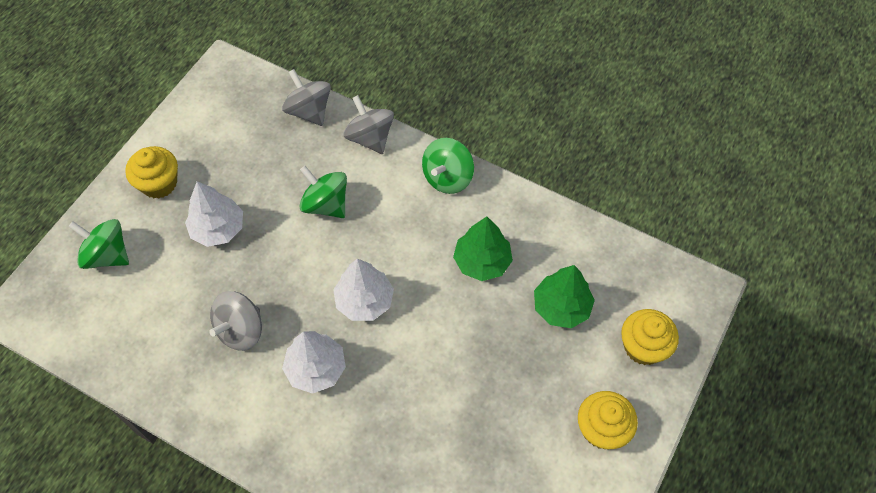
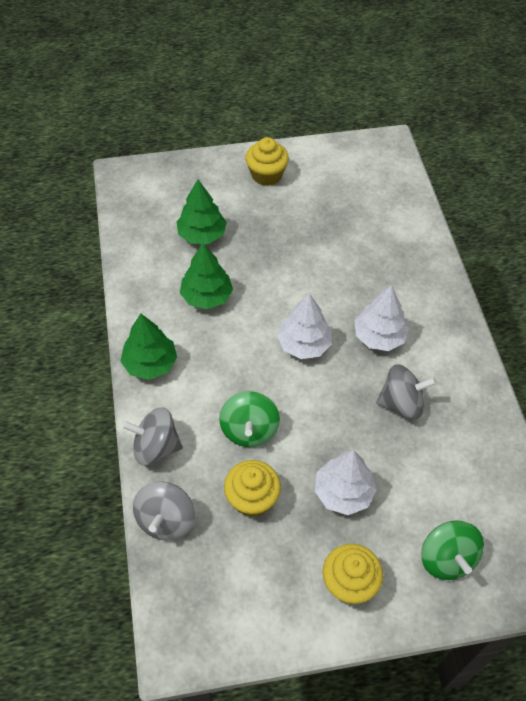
camera: 130 degrees left, 5 degrees down
grey spinning top [343,95,394,154] -> grey spinning top turned 75 degrees clockwise [122,407,183,465]
green spinning top [422,138,474,194] -> green tree [120,313,177,380]
yellow cupcake [621,309,679,365] -> yellow cupcake moved to [224,460,281,517]

